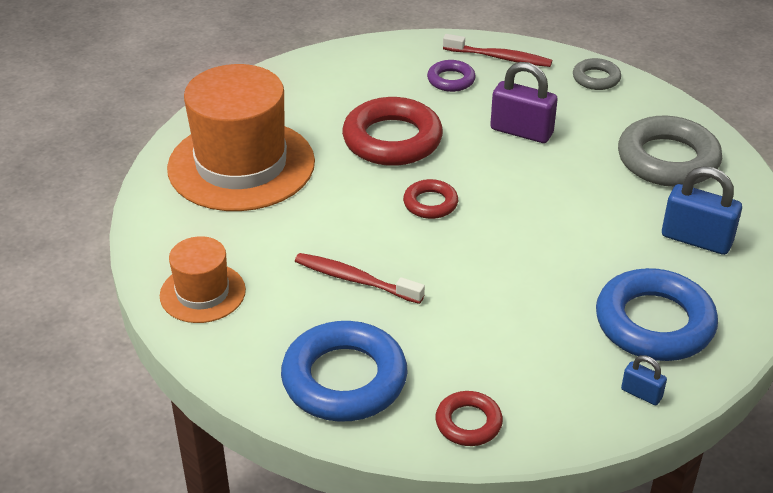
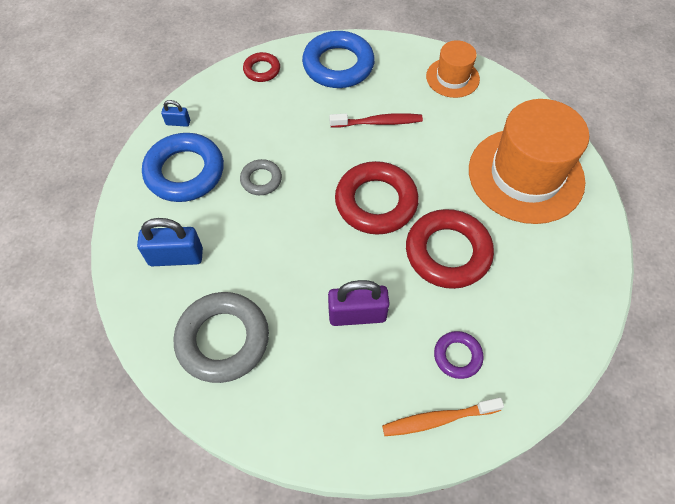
camera: 150 degrees right, 20 degrees up
red ring [403,179,458,219] -> red ring [335,161,419,235], size x1.94
red toothbrush [443,34,552,67] -> orange toothbrush [382,398,504,436]
grey ring [573,58,621,90] -> grey ring moved to [240,159,282,195]

